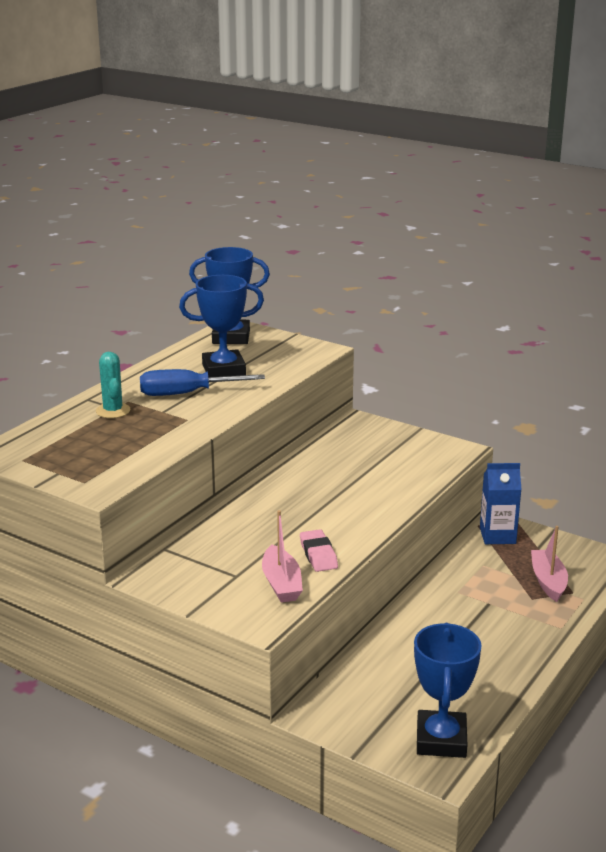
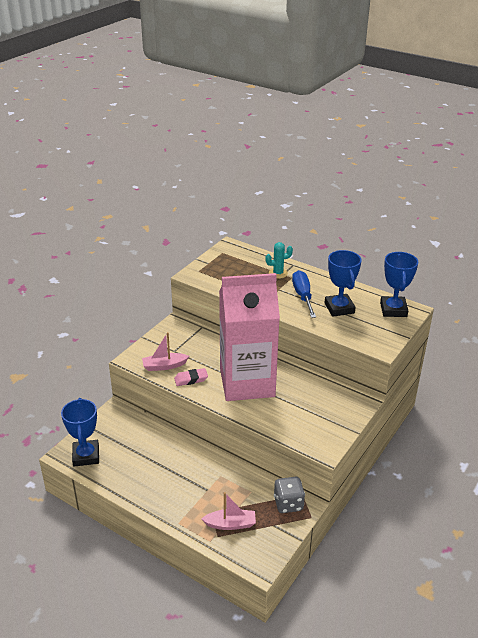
camera: 90 degrees right, 10 degrees up
blue trophy [414,623,482,758] -> blue trophy turned 75 degrees clockwise [61,398,99,466]
blue carton [480,463,522,544] -> grey dice [274,477,305,513]
none -> pink carton [219,273,280,401]

